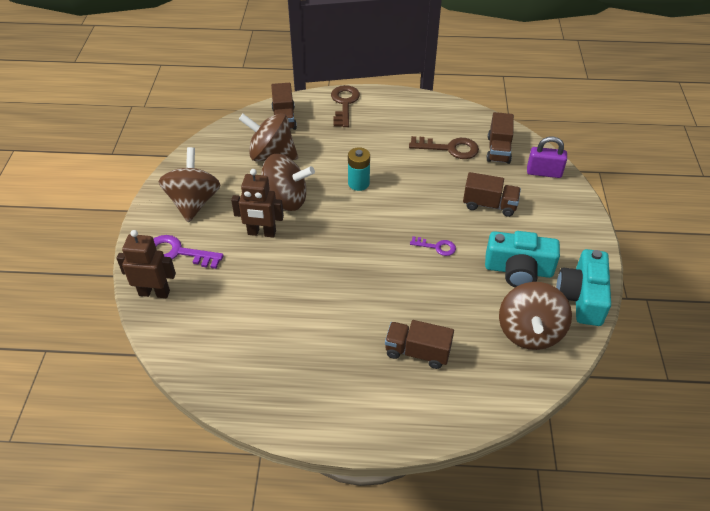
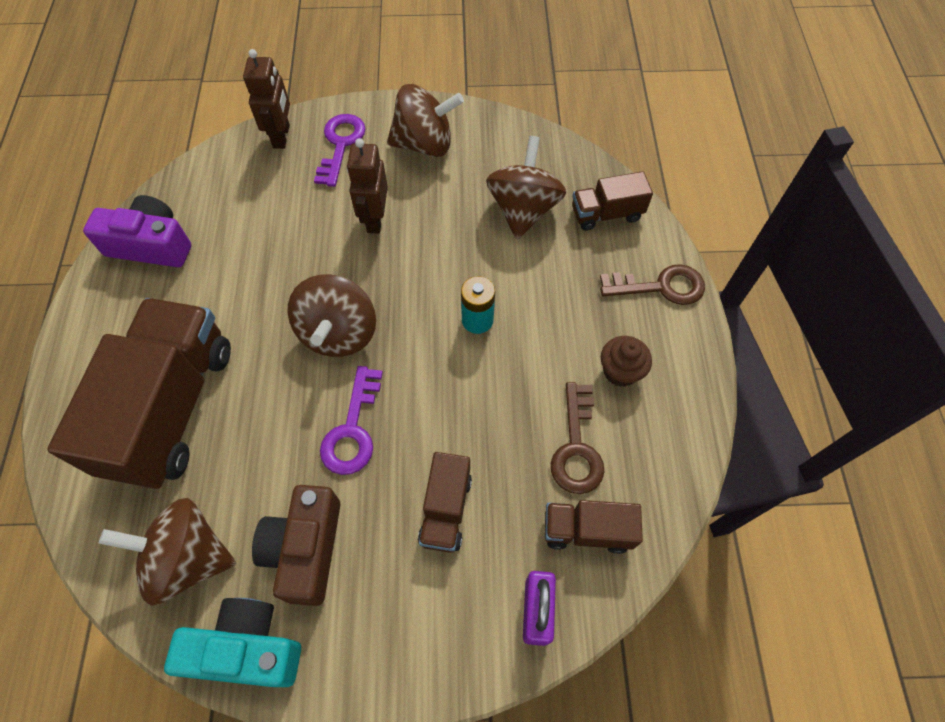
camera: 85 degrees right, 15 degrees up
brown spinning top [261,154,315,211] -> brown spinning top moved to [287,274,376,357]
brown truck [385,320,454,369] -> brown truck [47,298,231,489], size x2.11
purple key [410,236,456,256] -> purple key [320,366,383,475], size x1.71
turquoise camera [485,231,560,287] -> brown camera [252,485,341,606]
none -> purple camera [83,195,191,267]
none -> brown cupcake [601,336,652,387]

